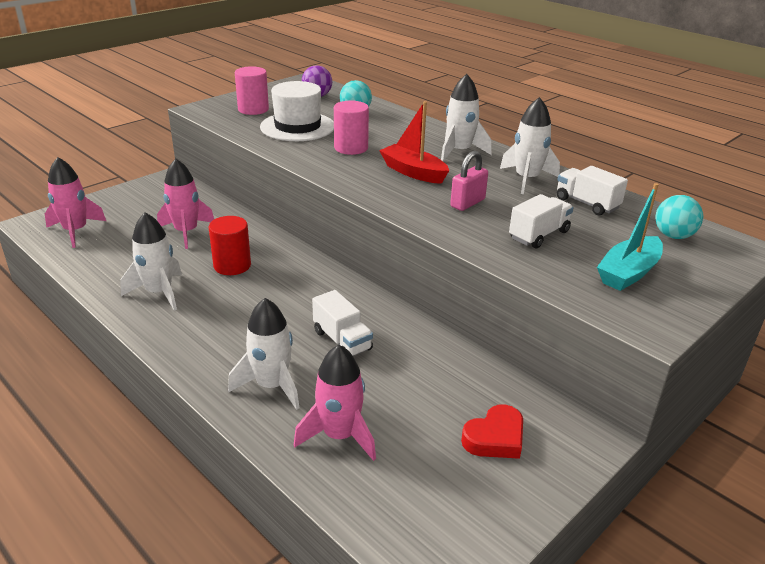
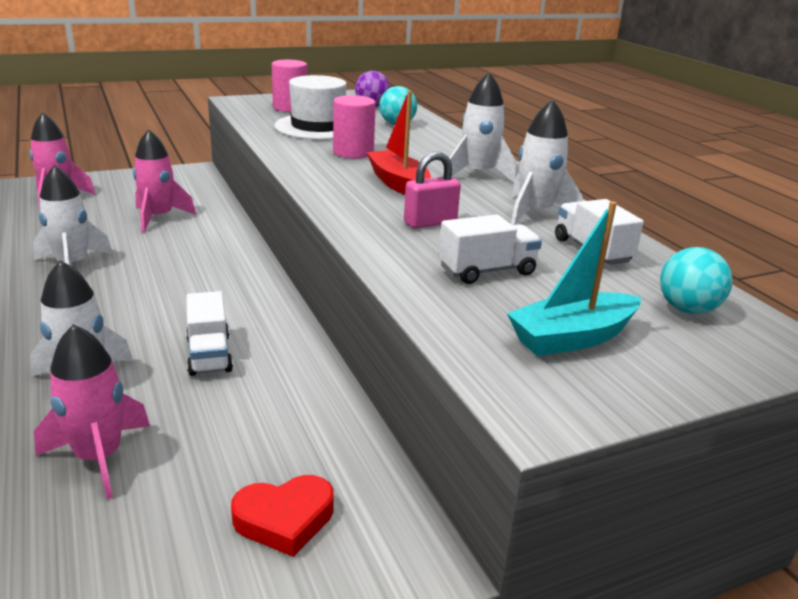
camera: 20 degrees right, 5 degrees down
red cylinder [209,216,251,275] -> none

